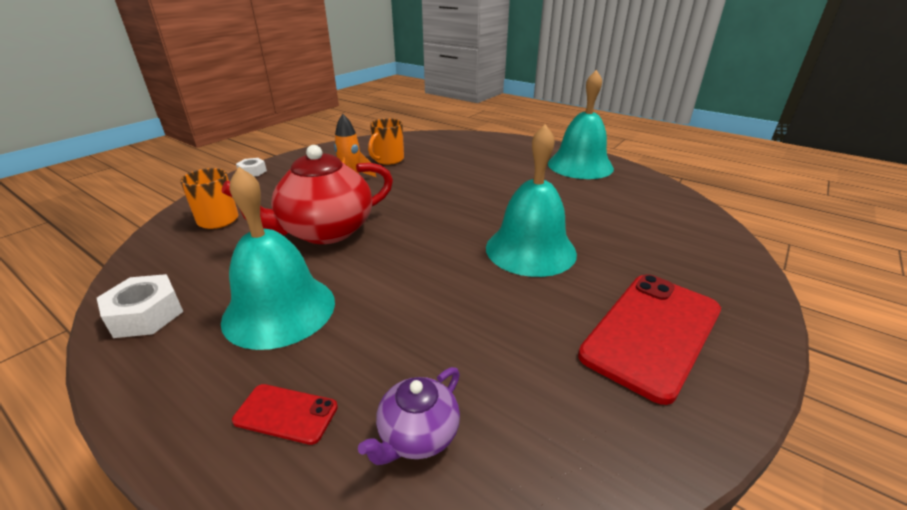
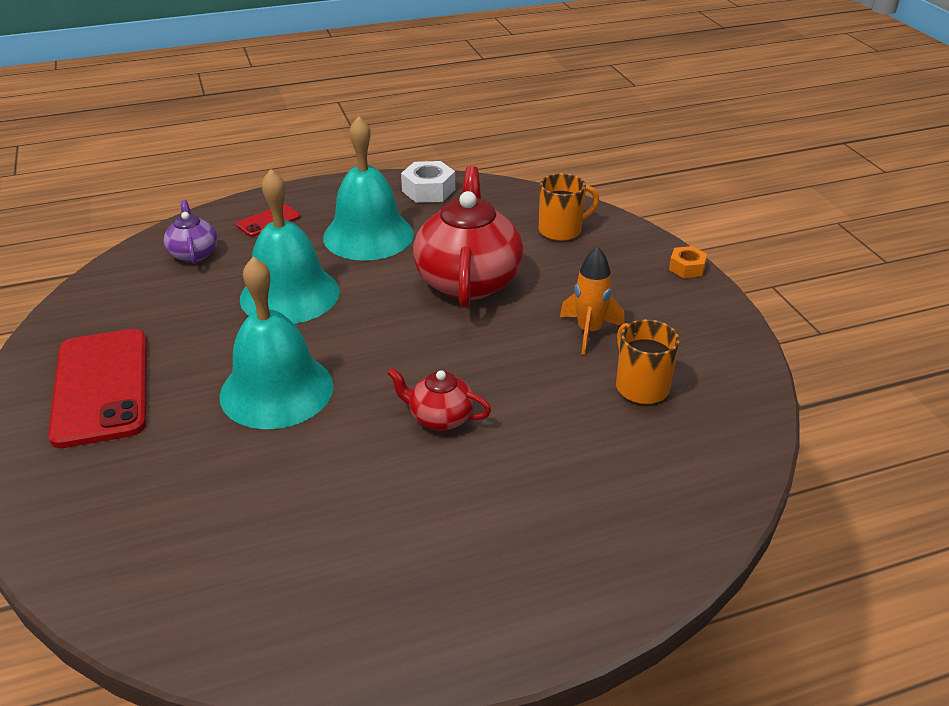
camera: 125 degrees right, 5 degrees up
white nut [236,158,267,176] -> orange nut [669,246,707,278]
turquoise bell [548,70,614,179] -> turquoise bell moved to [240,169,340,324]
none -> red teapot [387,368,491,430]

